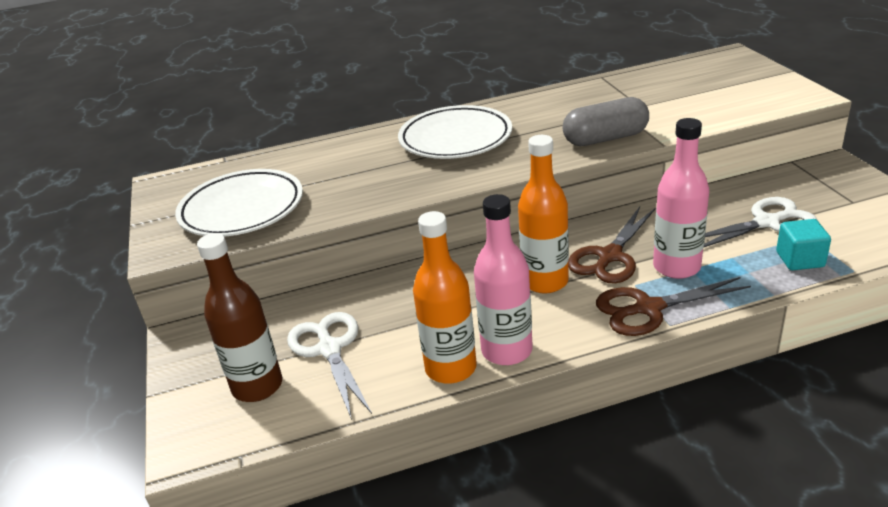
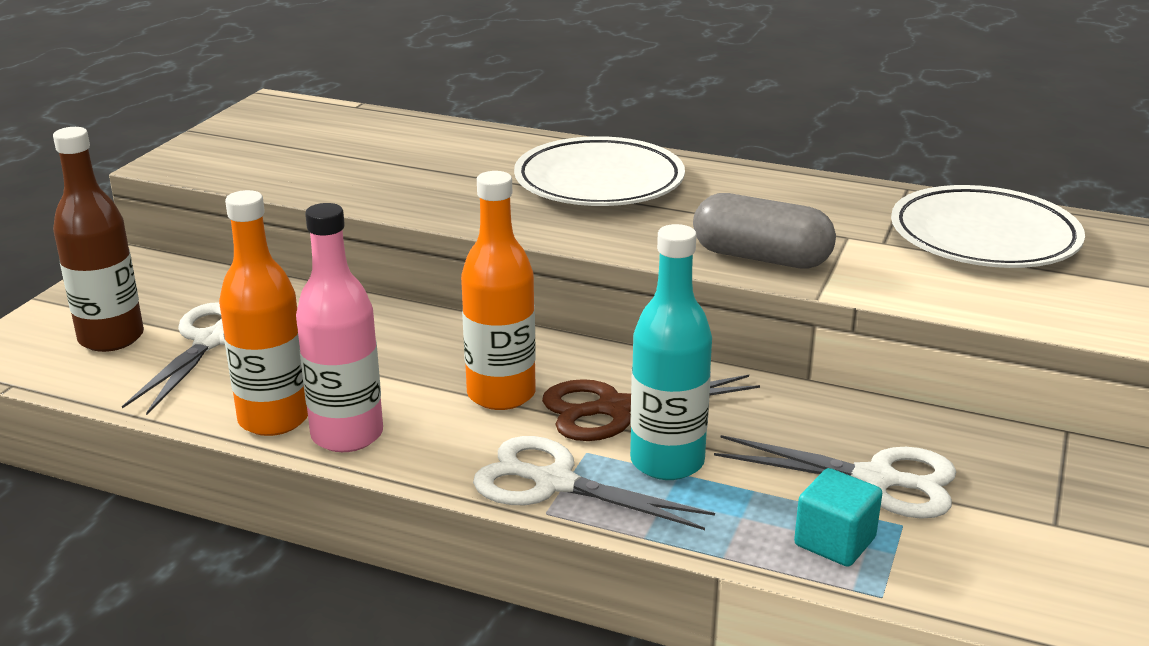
camera: 35 degrees right, 5 degrees down
white plate [175,169,303,237] -> white plate moved to [891,185,1085,268]
brown scissors [596,277,751,336] -> white scissors [473,436,715,530]
pink bottle [653,118,709,279] -> turquoise bottle [630,224,712,480]

